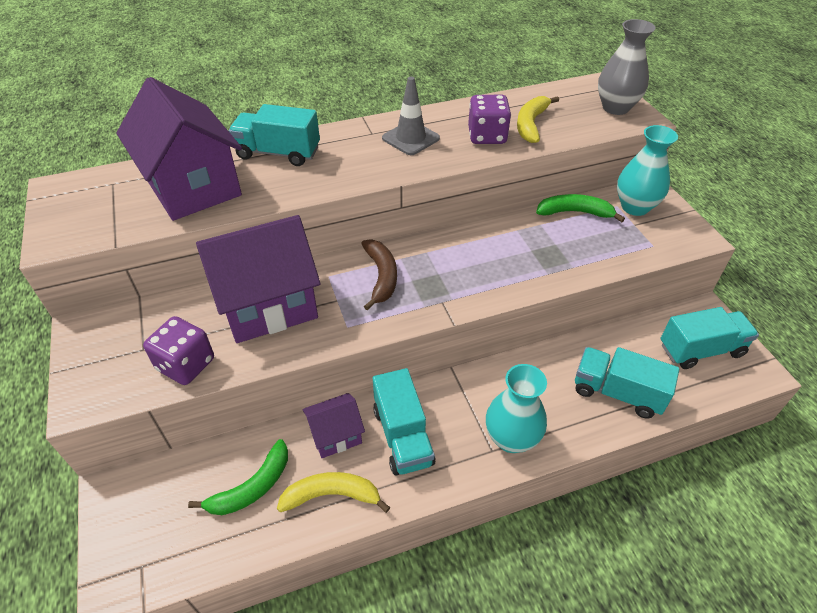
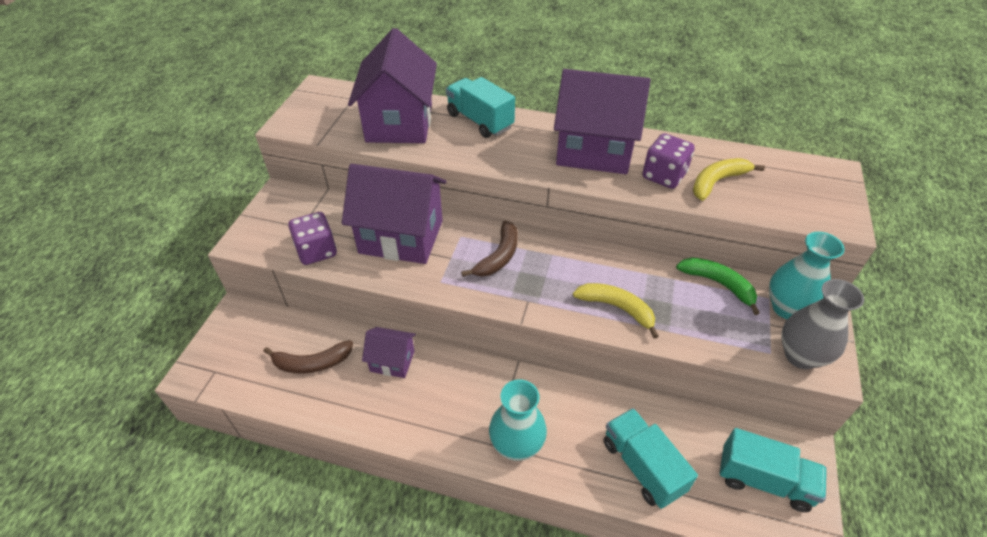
camera: 35 degrees right, 0 degrees up
green banana [188,439,288,515] -> brown banana [264,340,353,373]
yellow banana [277,472,390,513] -> yellow banana moved to [573,283,659,339]
turquoise truck [373,368,435,476] -> none
grey traffic cone [382,77,440,155] -> purple house [554,69,651,174]
grey vase [598,19,655,115] -> grey vase moved to [781,279,864,369]

